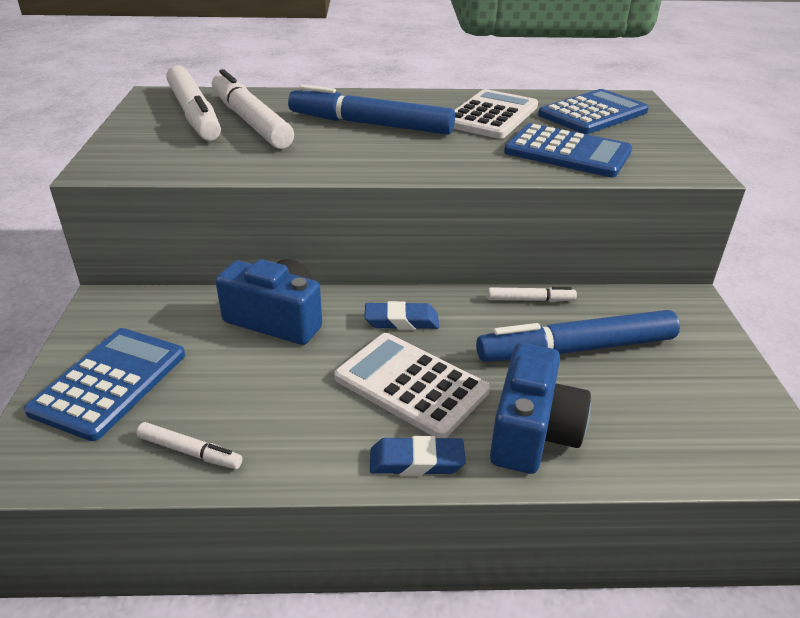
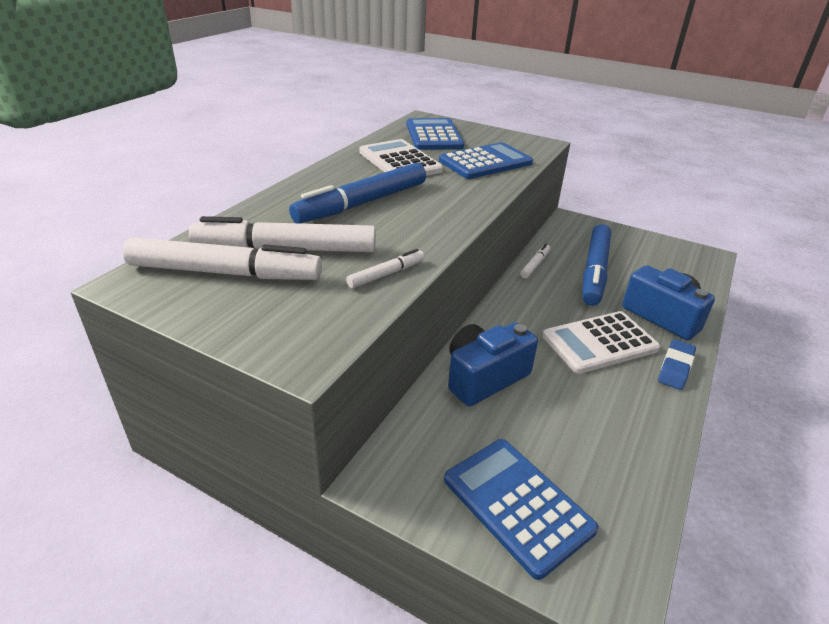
camera: 60 degrees left, 0 degrees up
white marker [136,422,243,469] -> white marker moved to [346,249,425,288]
blue eraser [365,301,439,330] -> none

